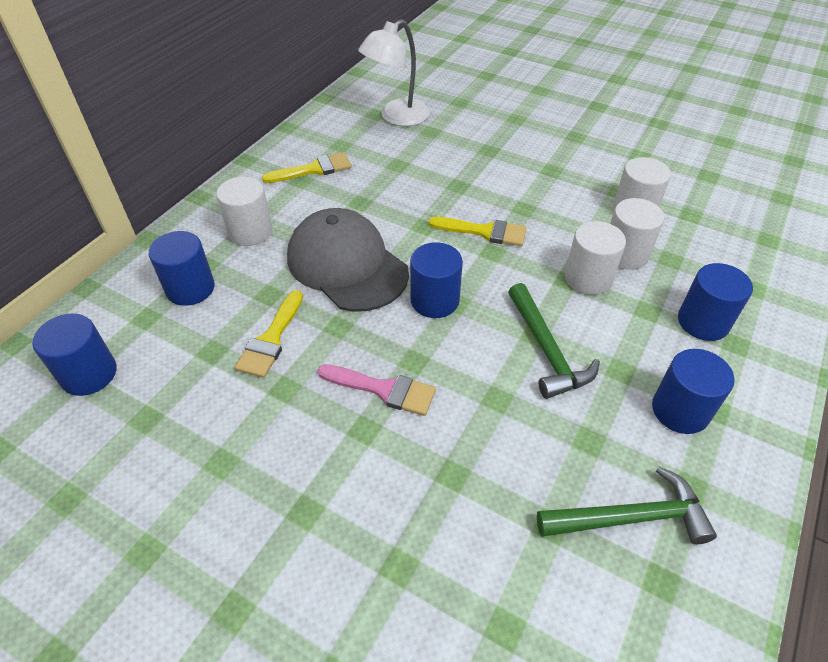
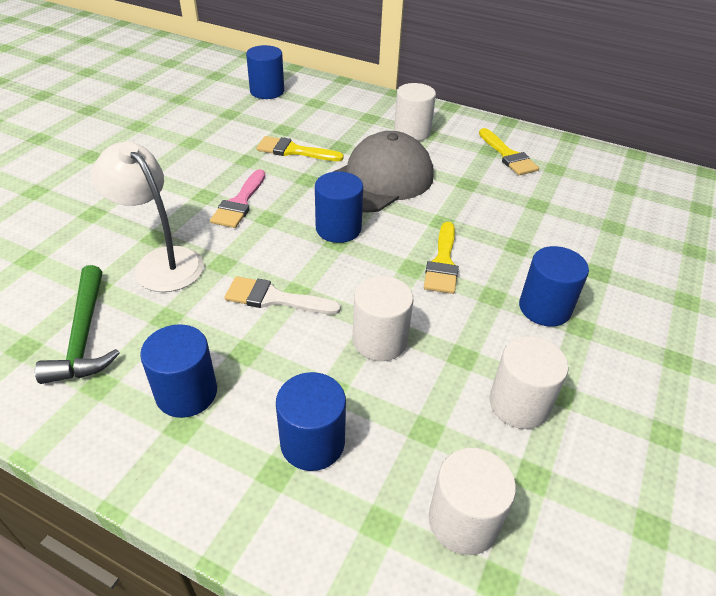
camera: 85 degrees right, 5 degrees down
blue cylinder [149,231,215,306] -> blue cylinder moved to [519,246,589,327]
white lamp [358,19,430,126] -> white lamp moved to [92,142,204,292]
green hammer [508,283,600,399] -> white brush [224,276,341,314]
white cylinder [610,198,664,270] -> white cylinder moved to [429,448,516,555]

